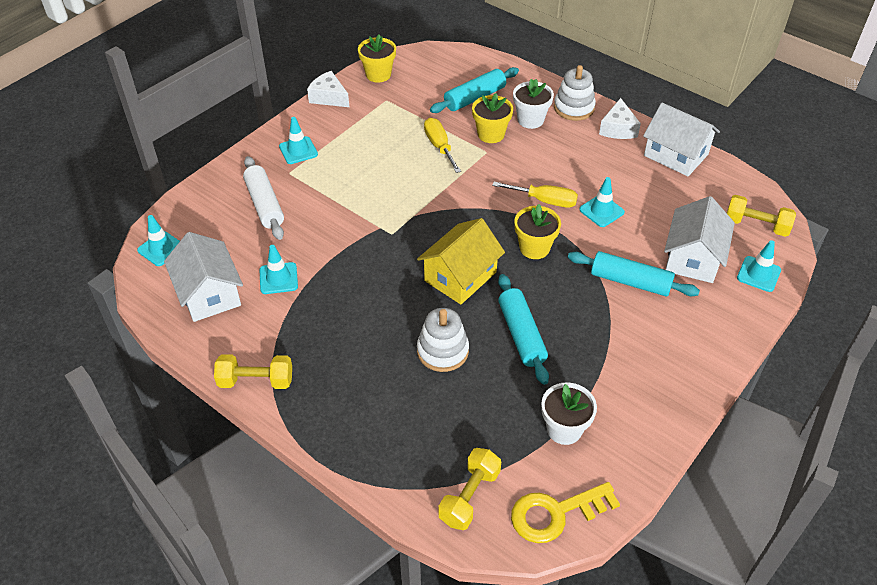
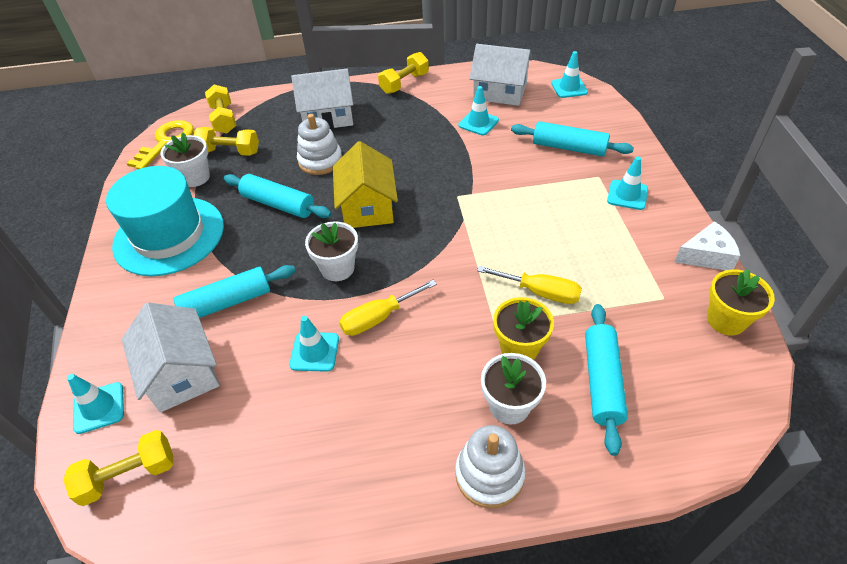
camera: 135 degrees right, 0 degrees up
white rolling pin [243,156,284,240] -> turquoise rolling pin [511,121,634,157]
yellow flower pot [514,204,561,259] -> white flower pot [305,222,358,281]
white cheese [599,98,641,139] -> none
white house [643,103,720,176] -> white house moved to [291,69,353,129]
none -> turquoise hat [106,166,224,276]
none -> yellow dumbbell [194,127,259,156]

